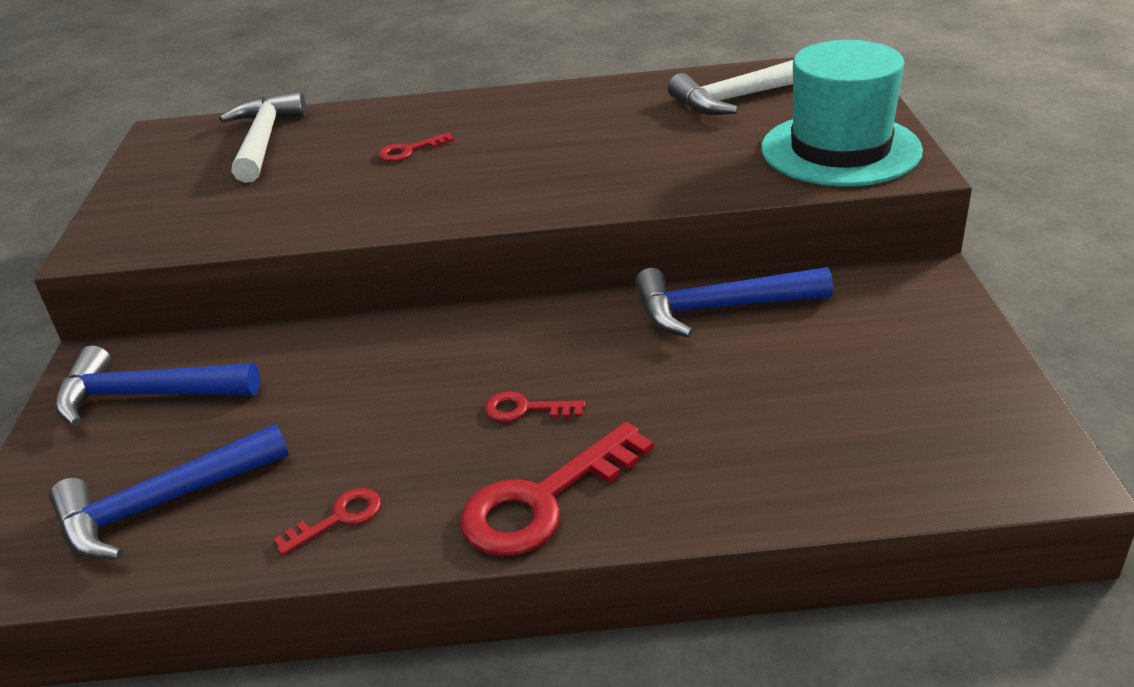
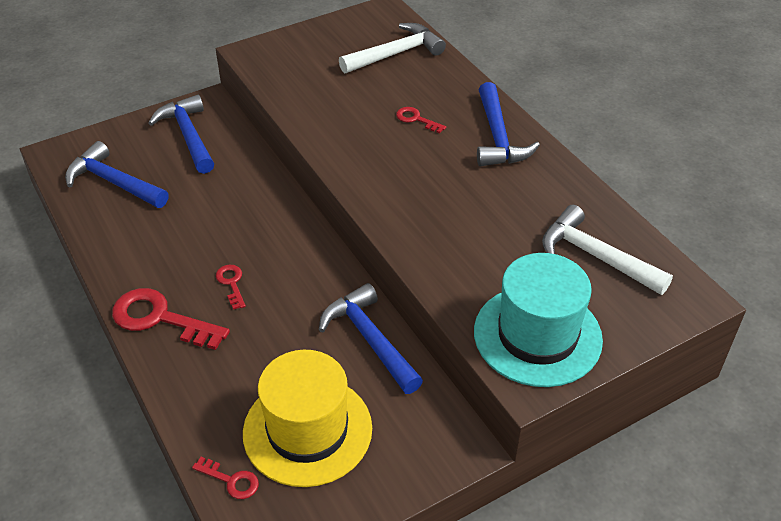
camera: 60 degrees right, 10 degrees up
red key [273,488,381,555] -> red key moved to [192,457,259,499]
none -> yellow hat [243,350,372,487]
none -> blue hammer [477,82,540,166]

